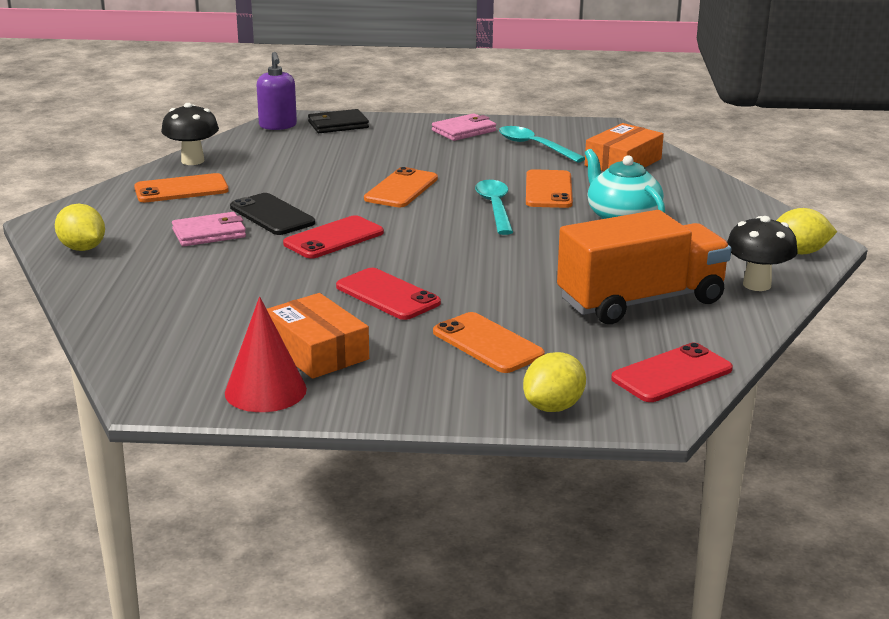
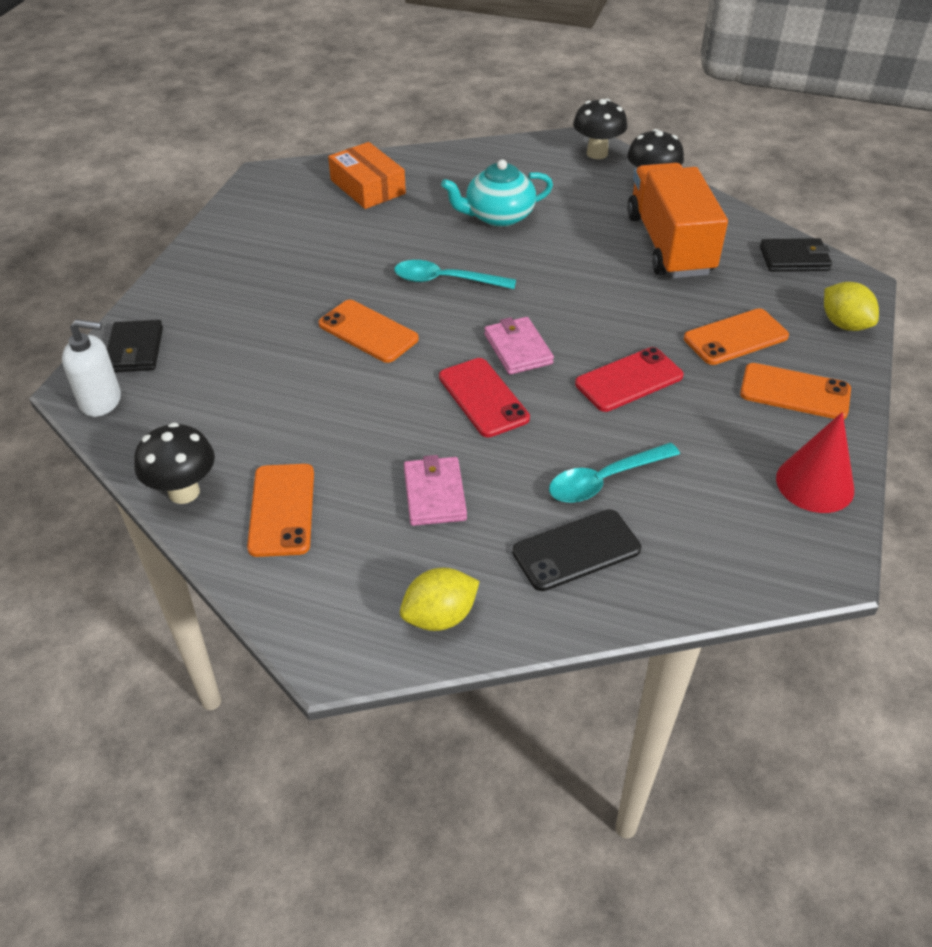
camera: 75 degrees left, 20 degrees up
black phone [230,193,315,235] -> black phone moved to [512,509,641,591]
purple soap dispenser [257,52,297,130] -> white soap dispenser [62,319,121,417]
orange box [267,293,369,379] -> none
pink wallet [432,113,496,141] -> pink wallet moved to [484,317,554,375]
turquoise spoon [499,126,585,163] -> turquoise spoon moved to [549,442,680,503]
orange phone [526,169,573,208] -> orange phone moved to [740,363,851,419]
red phone [611,343,733,402] -> black wallet [760,238,832,272]
yellow lemon [776,208,837,254] -> black mushroom [573,99,627,159]

